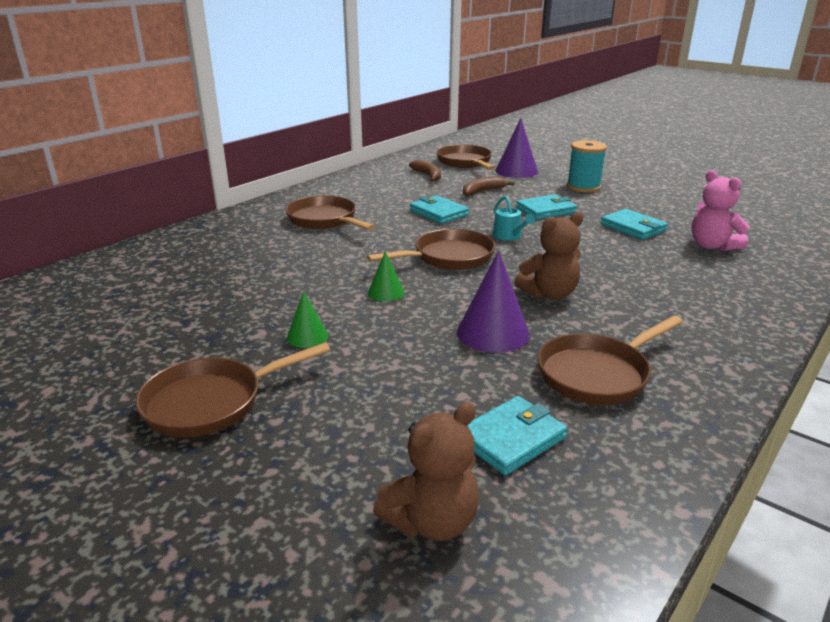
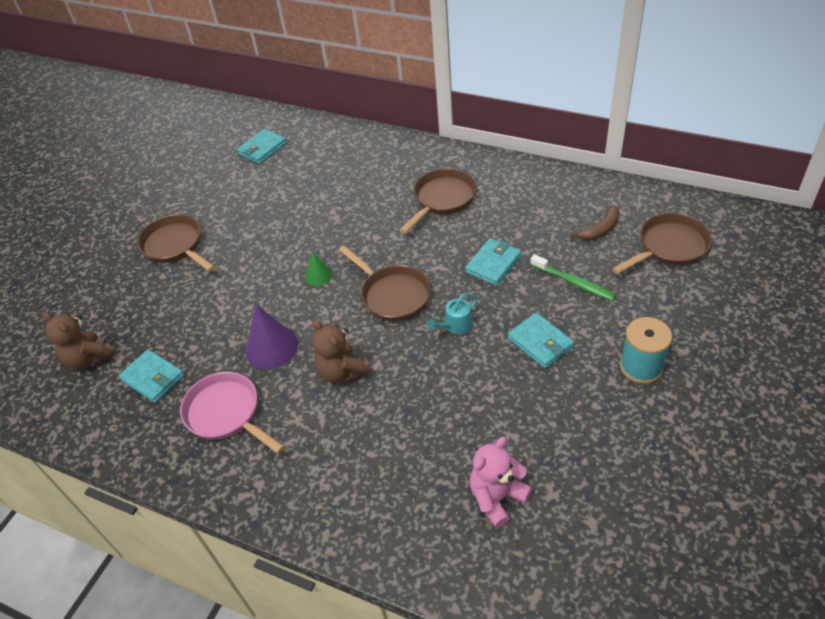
camera: 80 degrees right, 20 degrees up
green cone [287,291,328,348] -> none
brown banana [463,176,515,196] -> green toothbrush [530,254,616,301]
purple cone [495,118,538,178] -> none
brown pan [538,315,683,405] -> pink pan [180,372,285,454]
turquoise wallet [601,209,668,240] -> turquoise wallet moved to [237,129,287,164]

